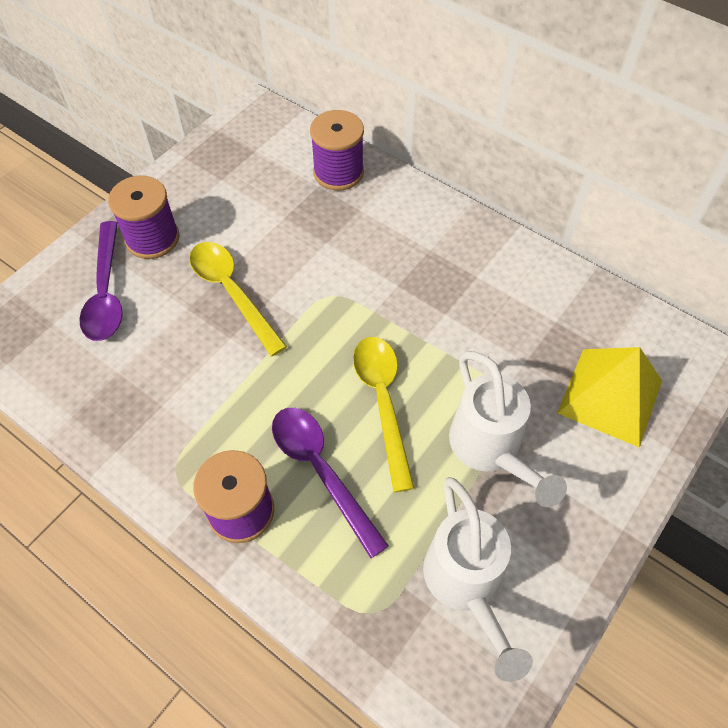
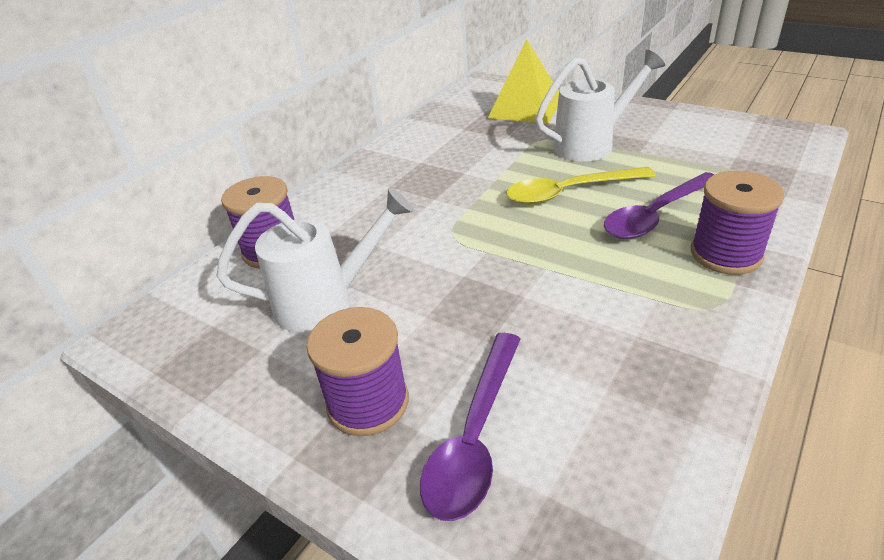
camera: 90 degrees left, 20 degrees down
purple spoon [79,221,123,341] -> purple spoon turned 120 degrees clockwise [420,333,521,521]
yellow spoon [189,242,287,356] -> none
white watering can [423,477,533,682] -> white watering can moved to [217,187,414,332]

